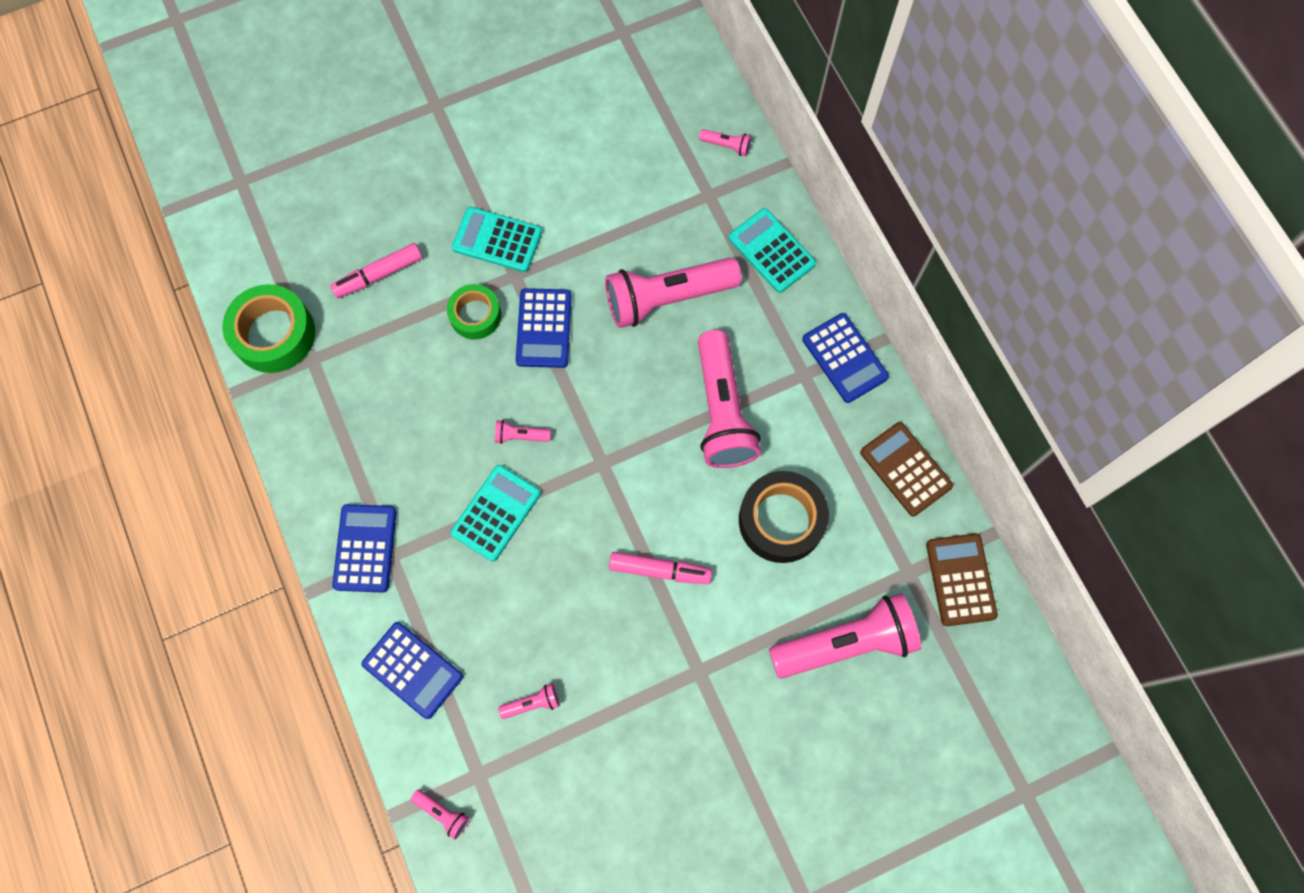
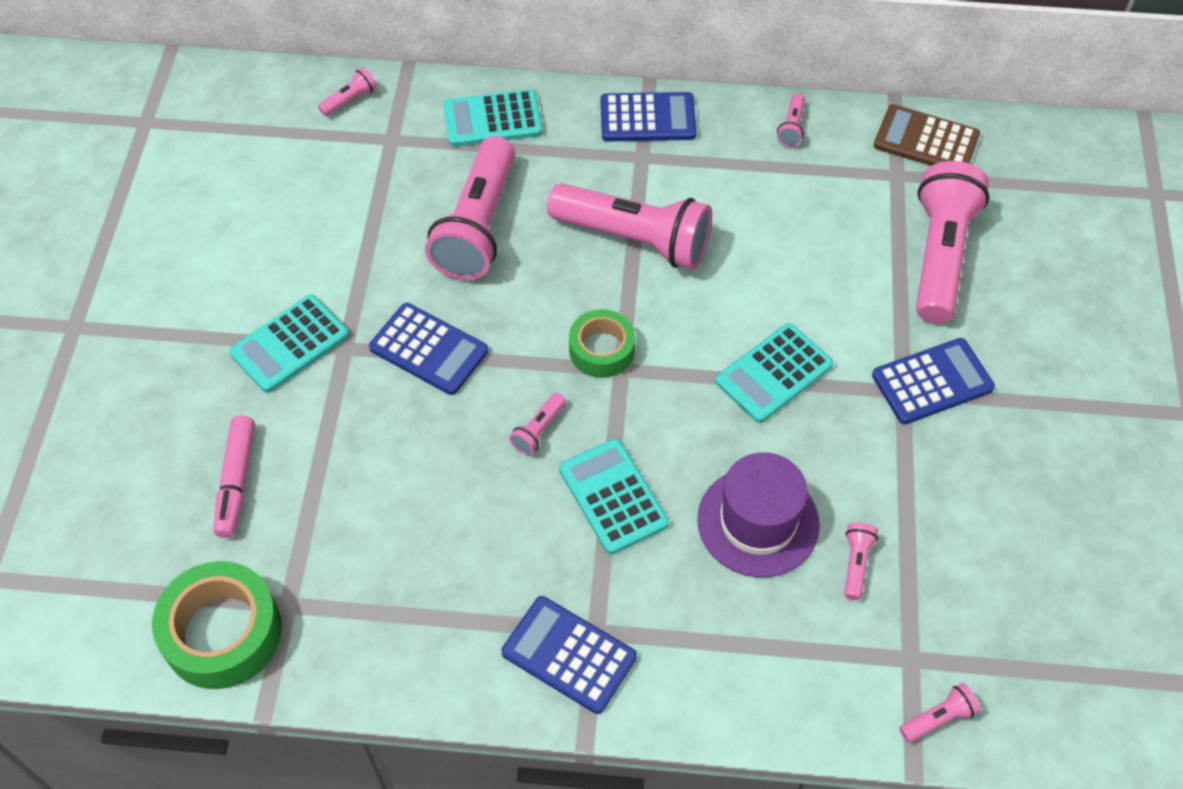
camera: 60 degrees left, 15 degrees down
blue calculator [362,622,463,719] -> blue calculator moved to [872,338,995,424]
green tape [447,284,501,339] -> green tape moved to [569,309,635,378]
pink marker [609,552,712,584] -> turquoise calculator [715,323,833,423]
black tape [739,471,829,563] -> none
brown calculator [860,422,953,516] -> pink flashlight [777,93,805,147]
none -> purple hat [697,452,820,577]

